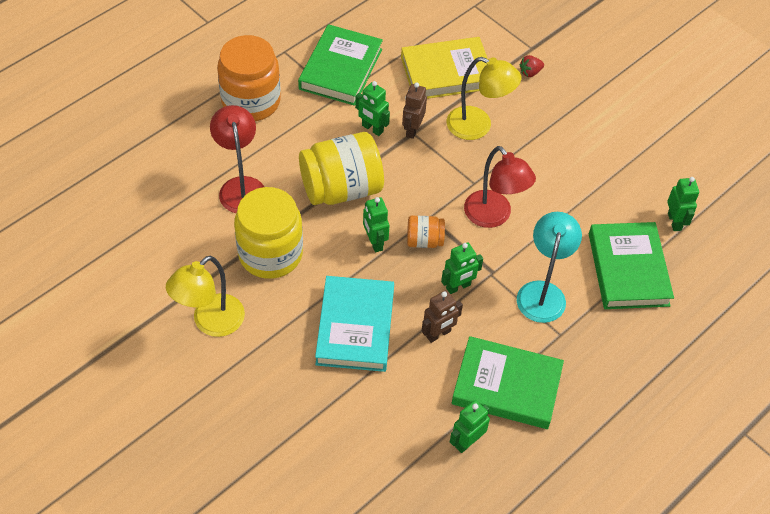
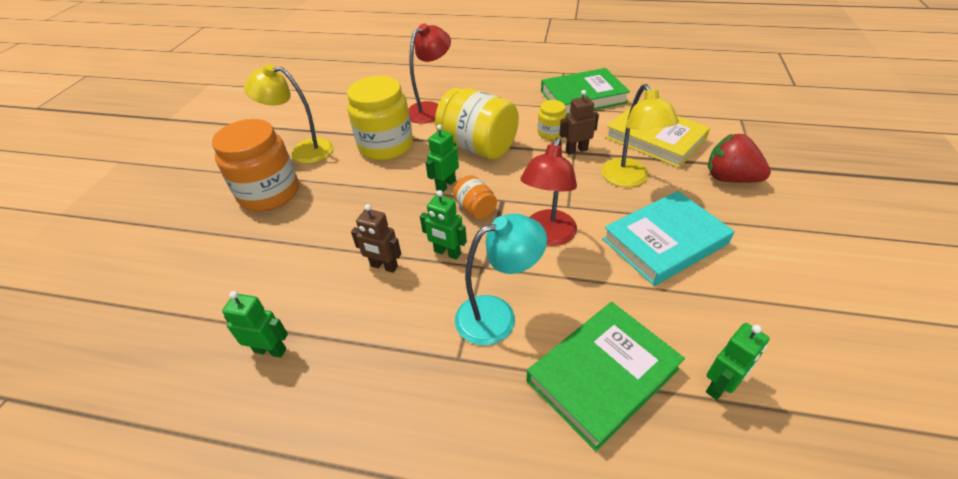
camera: 60 degrees right, 10 degrees down
orange jar [217,35,281,121] -> orange jar moved to [212,119,299,212]
turquoise book [315,276,394,372] -> turquoise book moved to [602,191,734,286]
green robot [355,81,390,136] -> yellow jar [538,100,566,140]
green book [452,336,564,429] -> none
red strawberry [520,55,544,77] -> red strawberry [708,134,771,183], size x2.04

